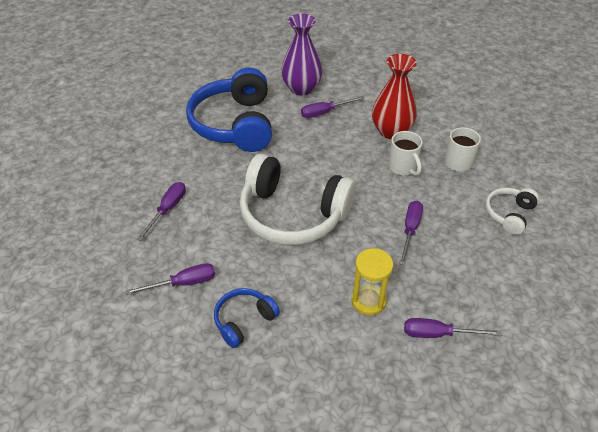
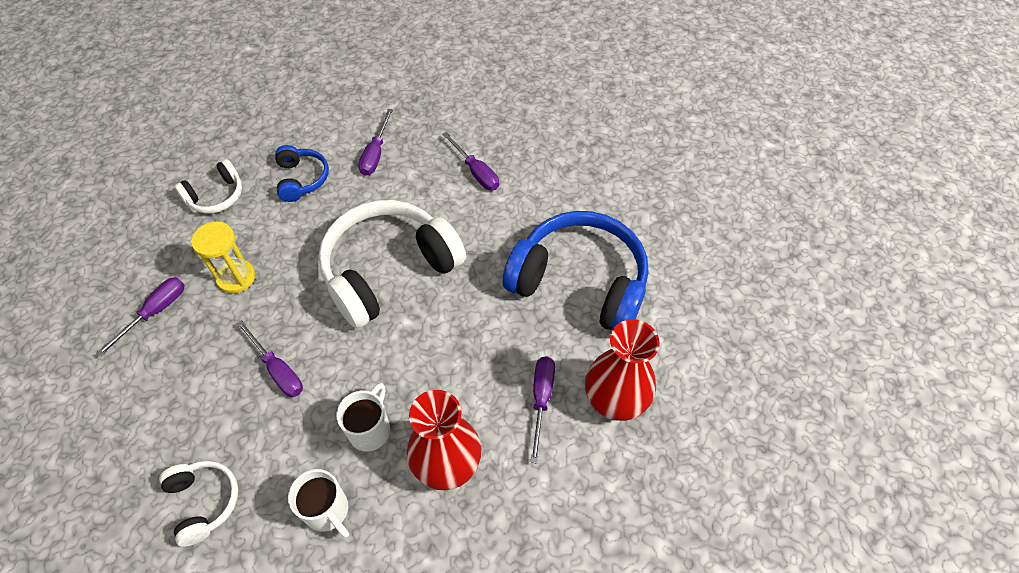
camera: 120 degrees right, 10 degrees up
purple vase [281,14,323,96] -> red vase [585,319,660,421]
white mug [389,131,423,176] -> white mug turned 105 degrees clockwise [336,383,390,451]
none -> white headphones [174,159,242,214]

